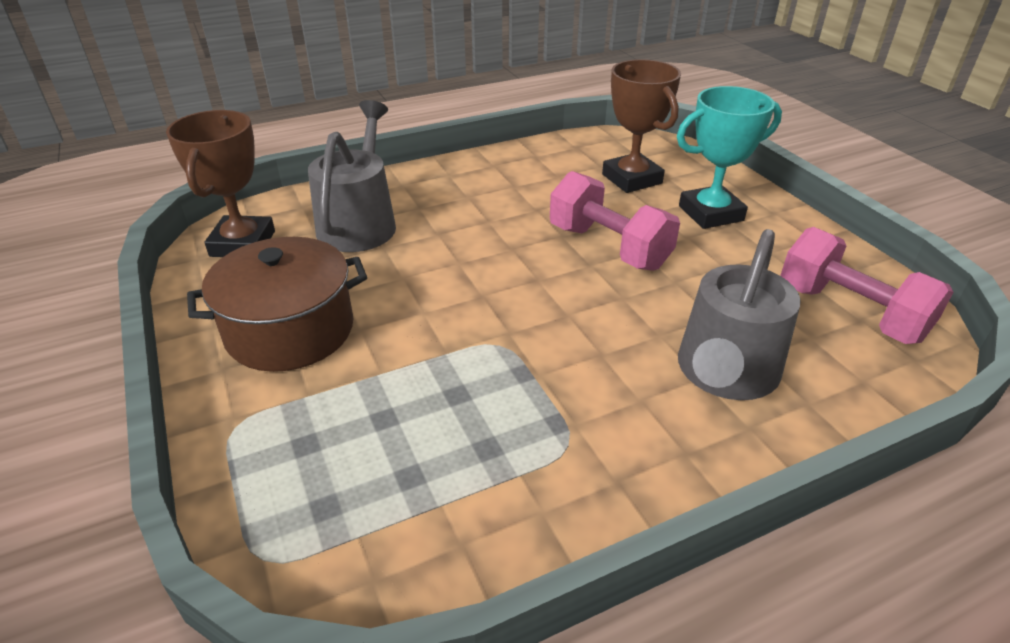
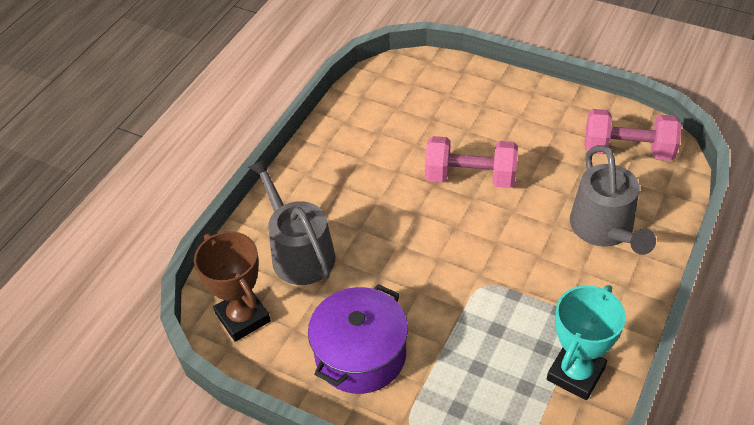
camera: 35 degrees left, 10 degrees up
brown pot [187,237,367,372] -> purple pot [308,284,408,394]
brown trophy [602,59,681,193] -> none
turquoise trophy [677,86,782,229] -> turquoise trophy moved to [547,285,626,400]

